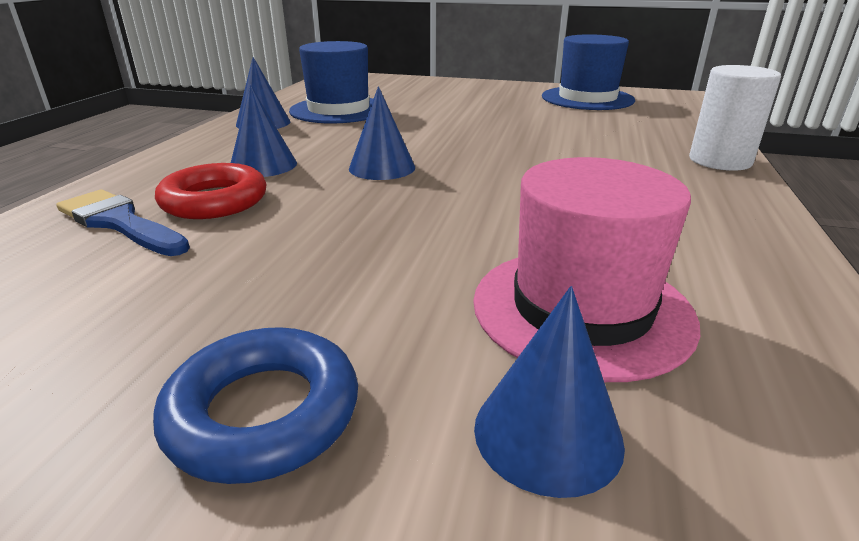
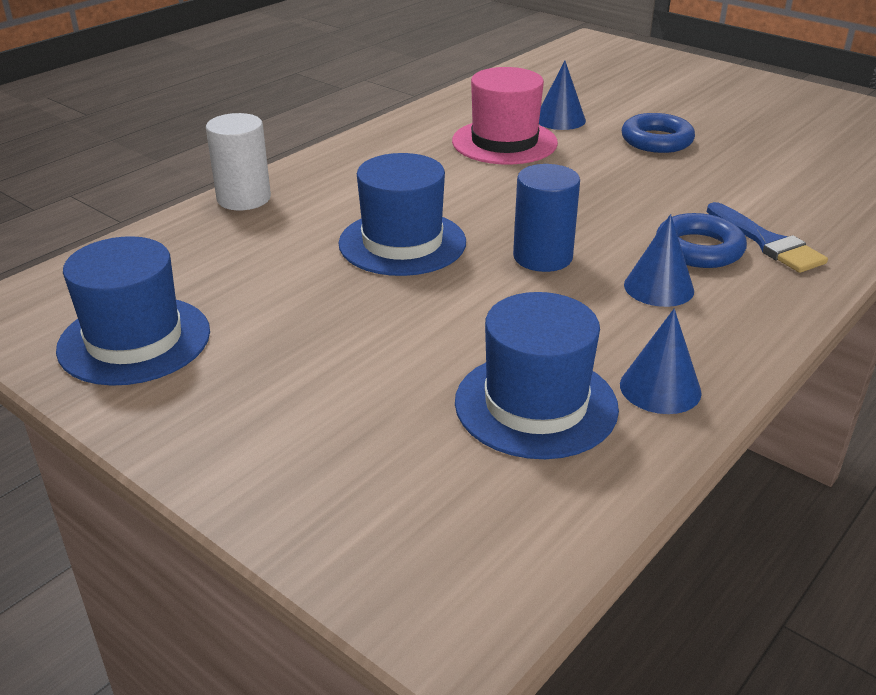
camera: 155 degrees left, 5 degrees up
red ring [155,163,267,219] -> blue ring [656,213,747,268]
blue cone [349,86,415,180] -> blue cylinder [513,164,580,272]
none -> blue hat [338,153,466,276]

